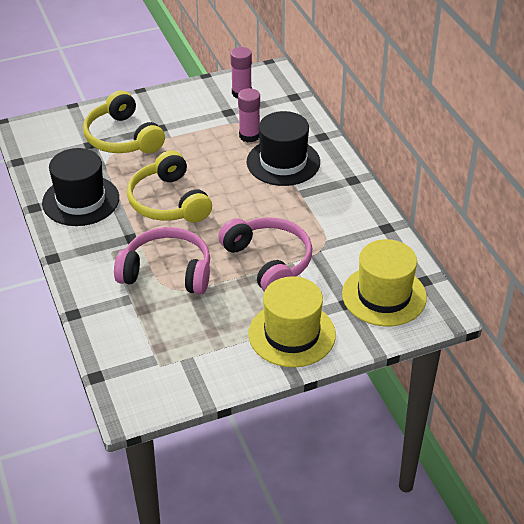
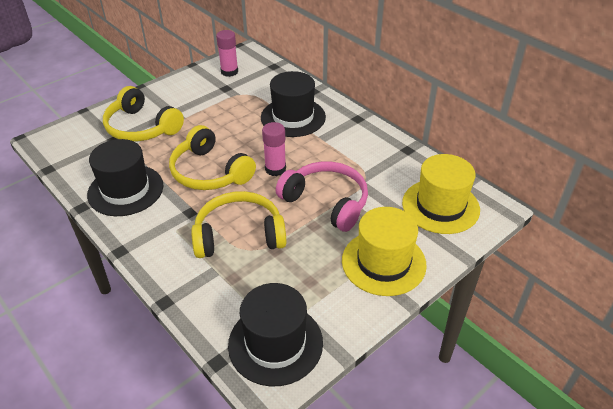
camera: 20 degrees left, 0 degrees up
pink headphones [114,227,210,294] -> yellow headphones [191,191,286,258]
pink glue stick [238,88,260,143] -> pink glue stick moved to [262,122,286,176]
none -> black hat [228,283,323,387]

